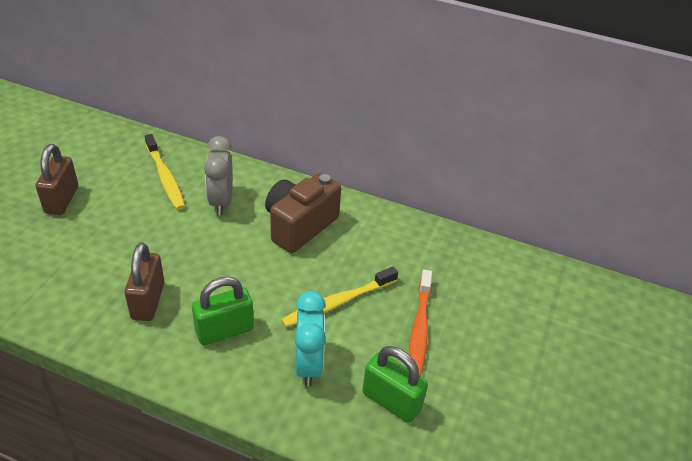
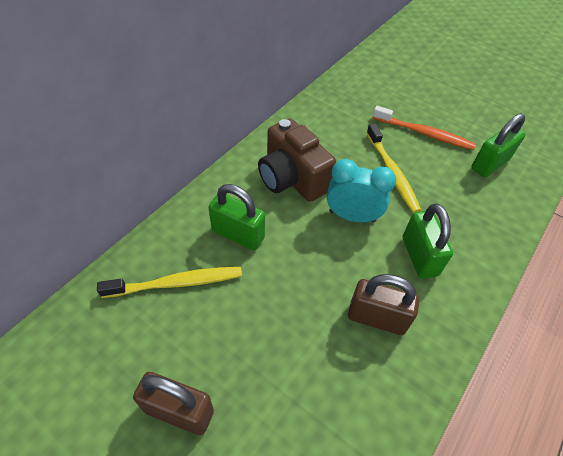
camera: 75 degrees left, 10 degrees up
grey clock [204,136,233,215] -> green padlock [208,184,265,250]
turquoise clock [295,291,326,386] -> turquoise clock moved to [327,159,396,223]

